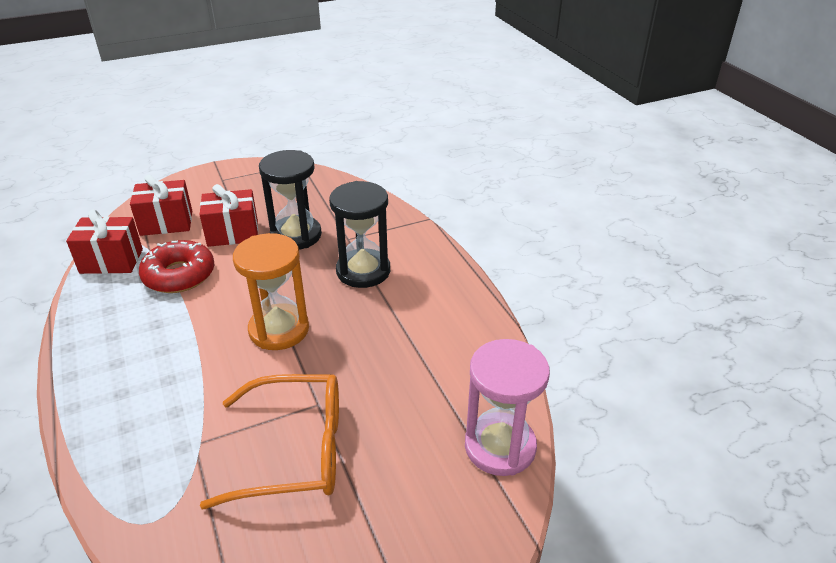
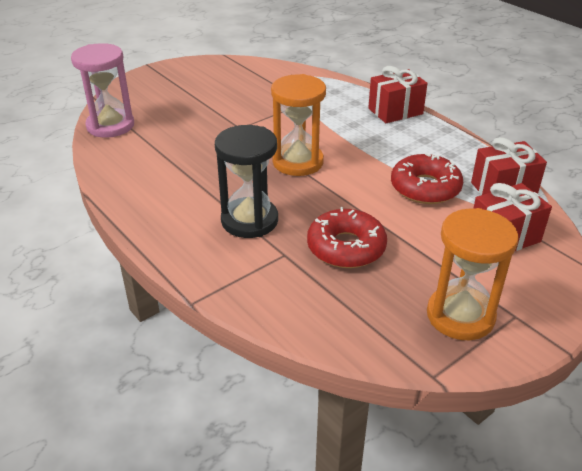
camera: 165 degrees right, 0 degrees up
red gift [200,184,258,247] -> red gift moved to [368,66,428,123]
orange glasses [200,374,339,509] -> none
black hourglass [259,150,322,250] -> red donut [307,207,387,268]
none -> orange hourglass [427,208,519,340]

